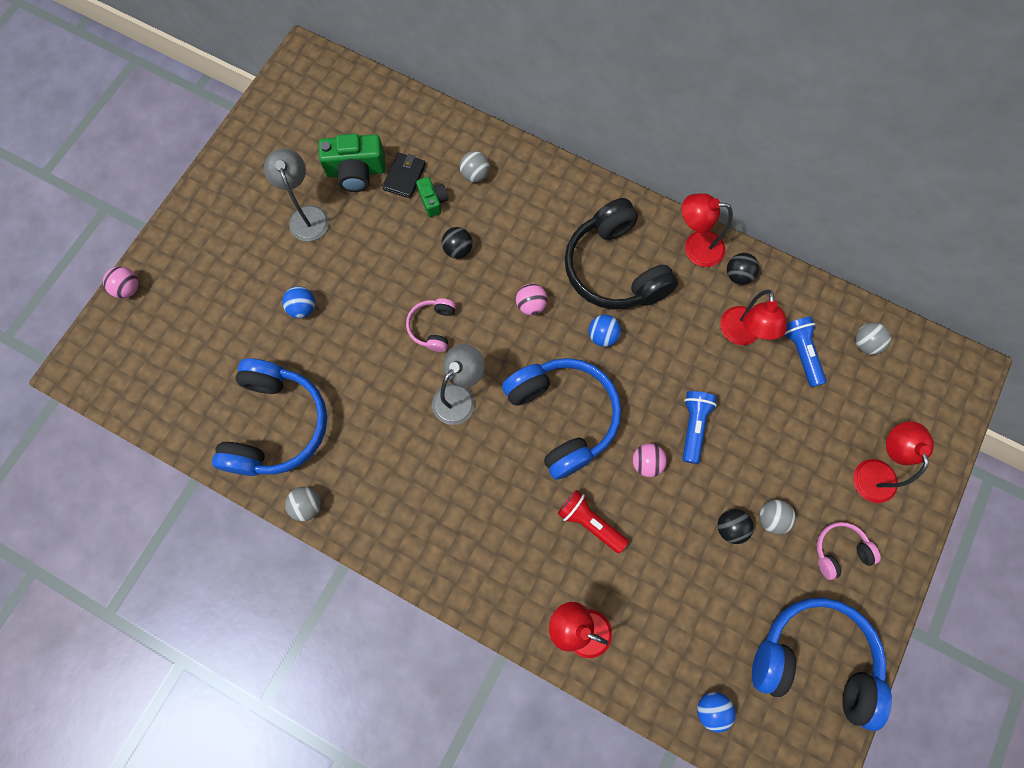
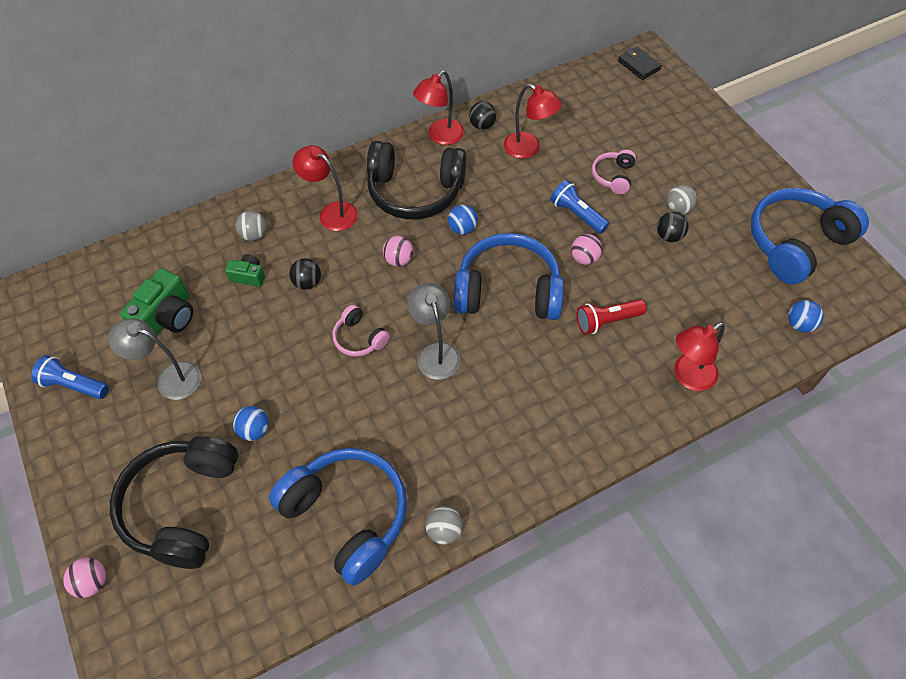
camera: 55 degrees left, 15 degrees down
black wallet [382,153,426,199] -> black wallet moved to [618,47,662,80]
blue flashlight [784,316,827,387] -> blue flashlight moved to [31,355,109,399]
pink headphones [817,522,881,580] -> pink headphones moved to [592,149,636,194]
red lamp [853,421,934,503] -> red lamp moved to [293,145,358,231]
grey ball [855,323,891,355] -> none
none -> black headphones [110,436,238,569]

